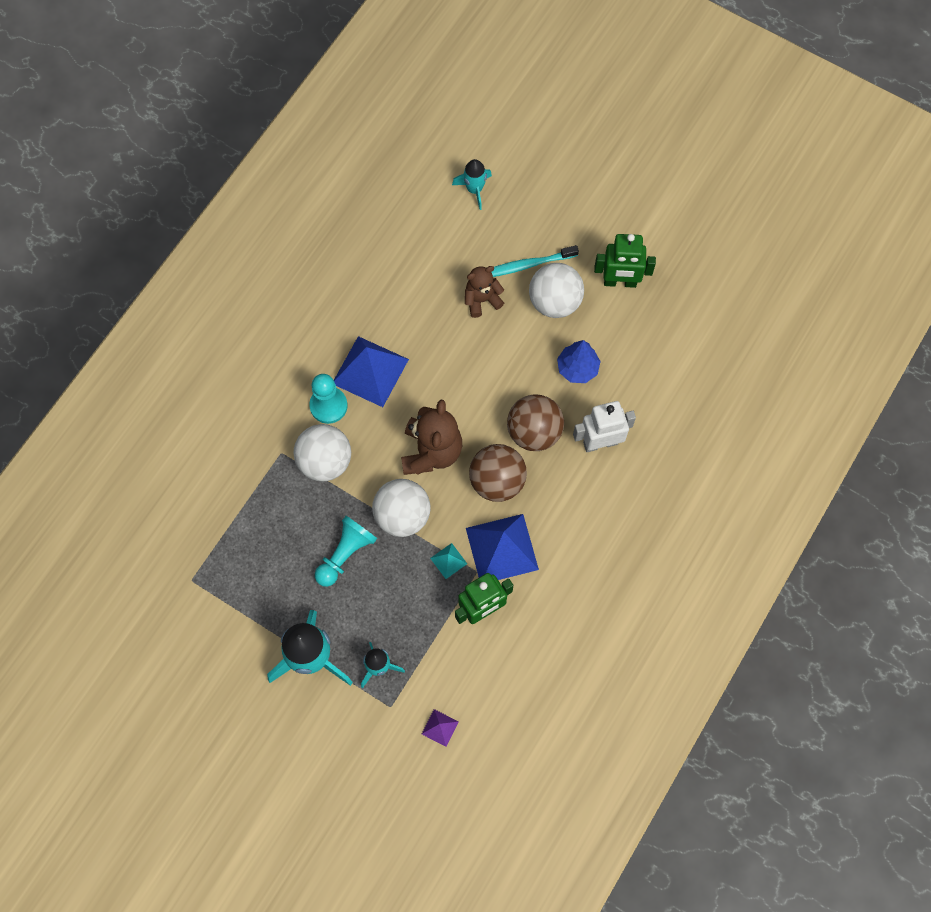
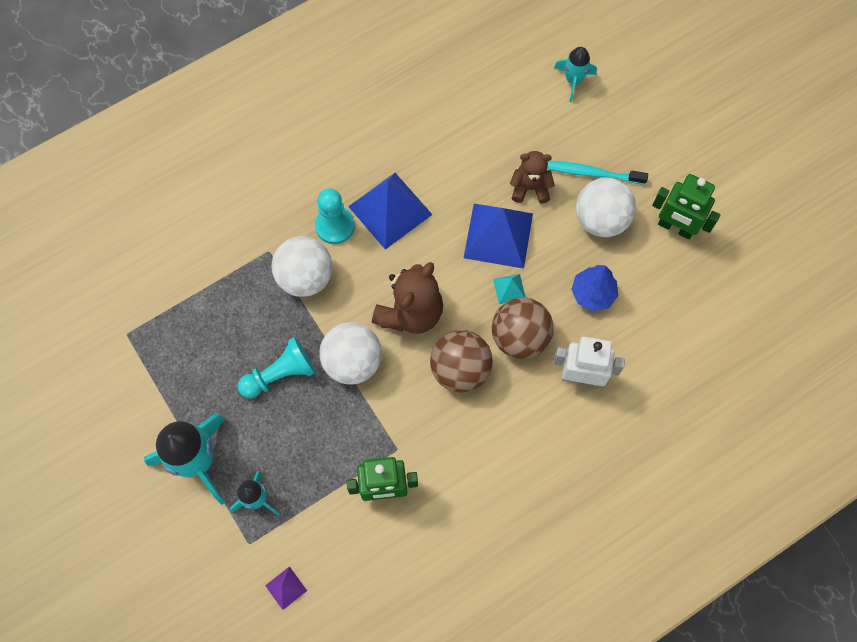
camera: 25 degrees right, 0 degrees up
turquoise pyramid [430,543,467,579] -> turquoise pyramid moved to [493,274,526,304]
blue pyramid [466,514,539,580] -> blue pyramid moved to [464,204,533,269]

